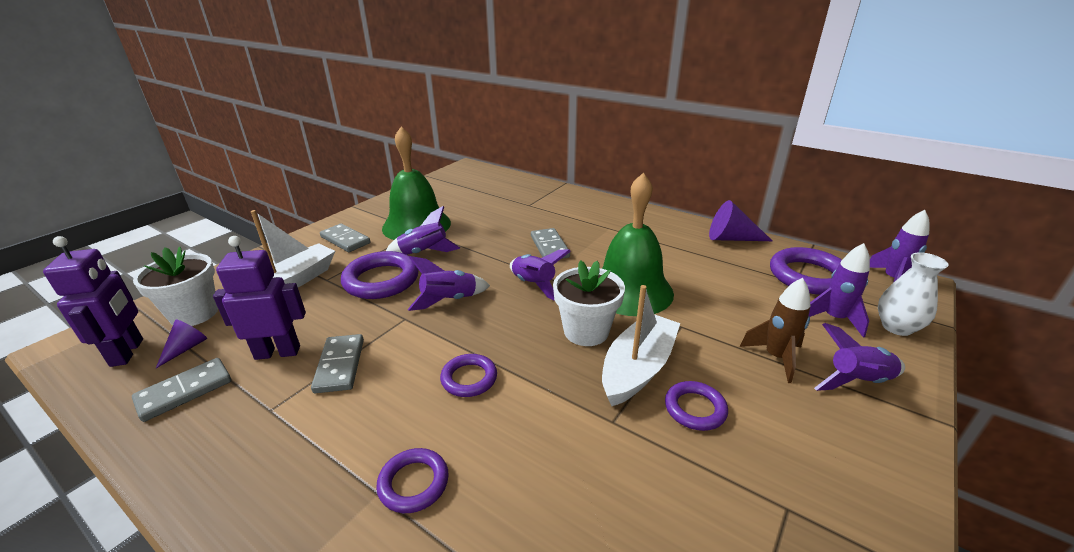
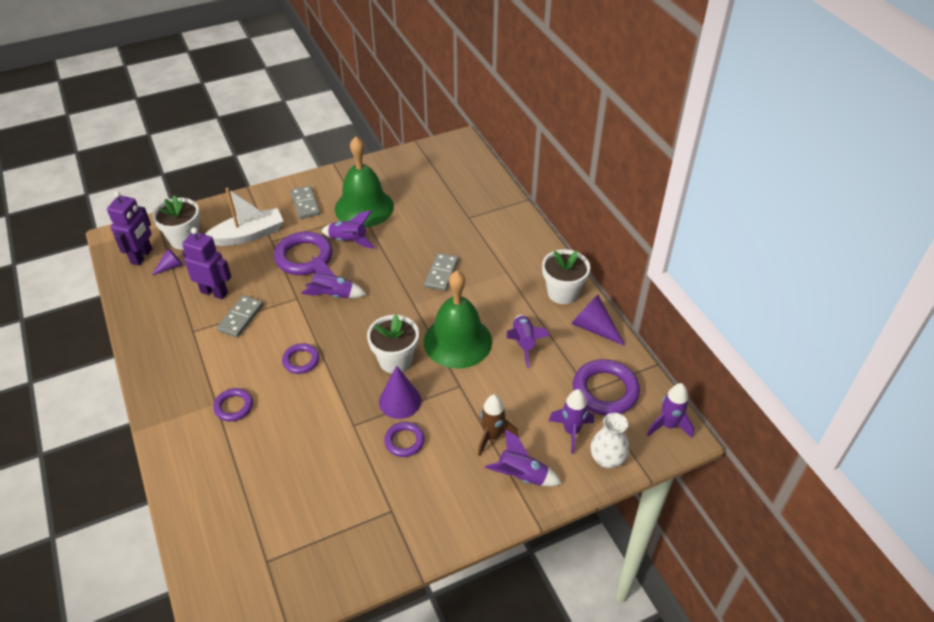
camera: 30 degrees right, 15 degrees up
grey domino [132,358,231,422] -> none
purple rocket [510,249,571,301] -> purple rocket moved to [506,314,550,368]
white boat [602,285,680,406] -> purple cone [379,365,421,419]
none -> white flower pot [542,249,590,304]

